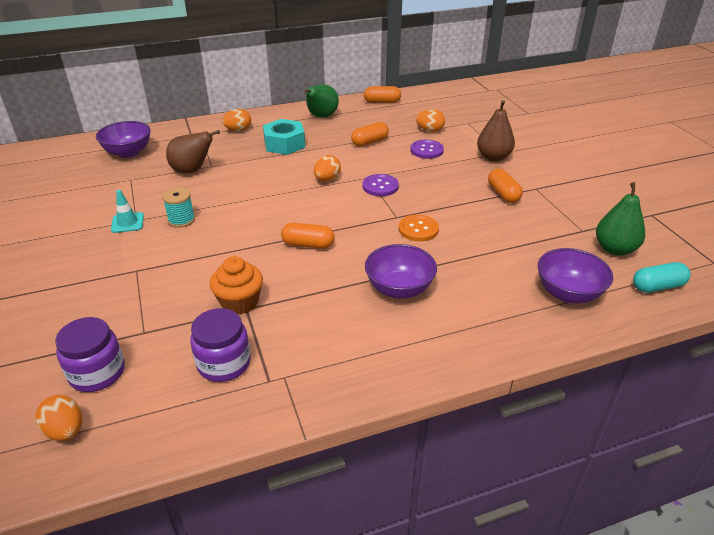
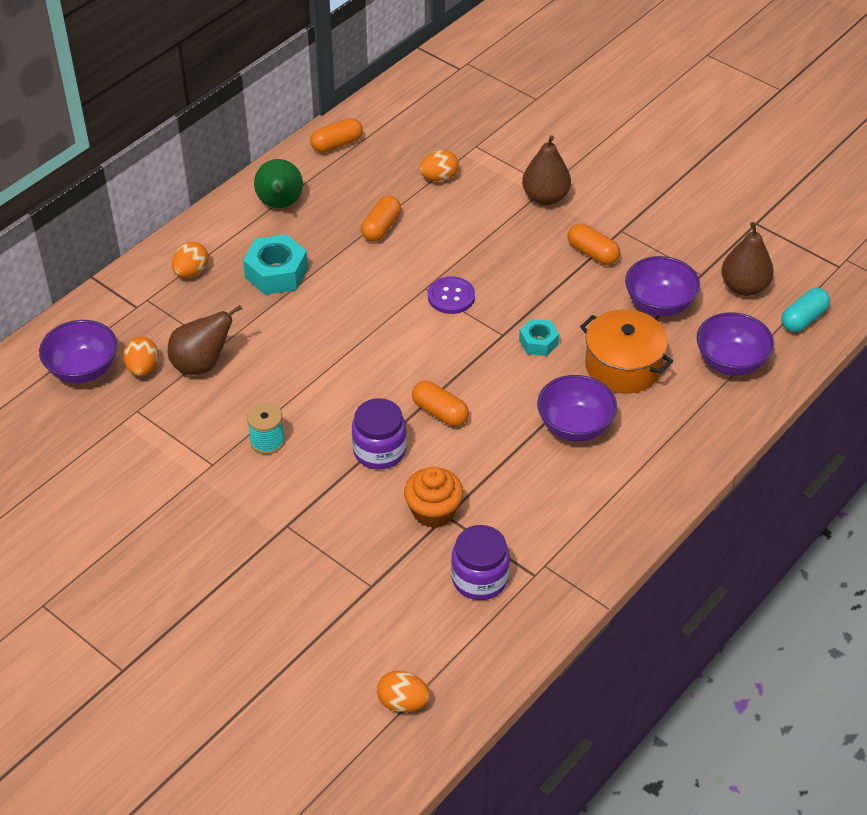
camera: 30 degrees left, 10 degrees up
purple jar [55,317,125,392] -> purple jar moved to [352,398,407,470]
turquoise traffic cone [111,190,144,233] -> none
orange capsule [281,223,334,249] -> orange capsule turned 60 degrees clockwise [412,381,469,426]
orange egg [314,155,341,181] -> orange egg moved to [123,337,158,376]
orange button [398,215,439,241] -> turquoise nut [519,319,559,356]
purple button [410,140,444,159] -> none
green pear [596,182,645,256] -> brown pear [721,222,774,296]
none -> orange pot [580,309,673,393]
none -> purple bowl [625,256,700,316]

